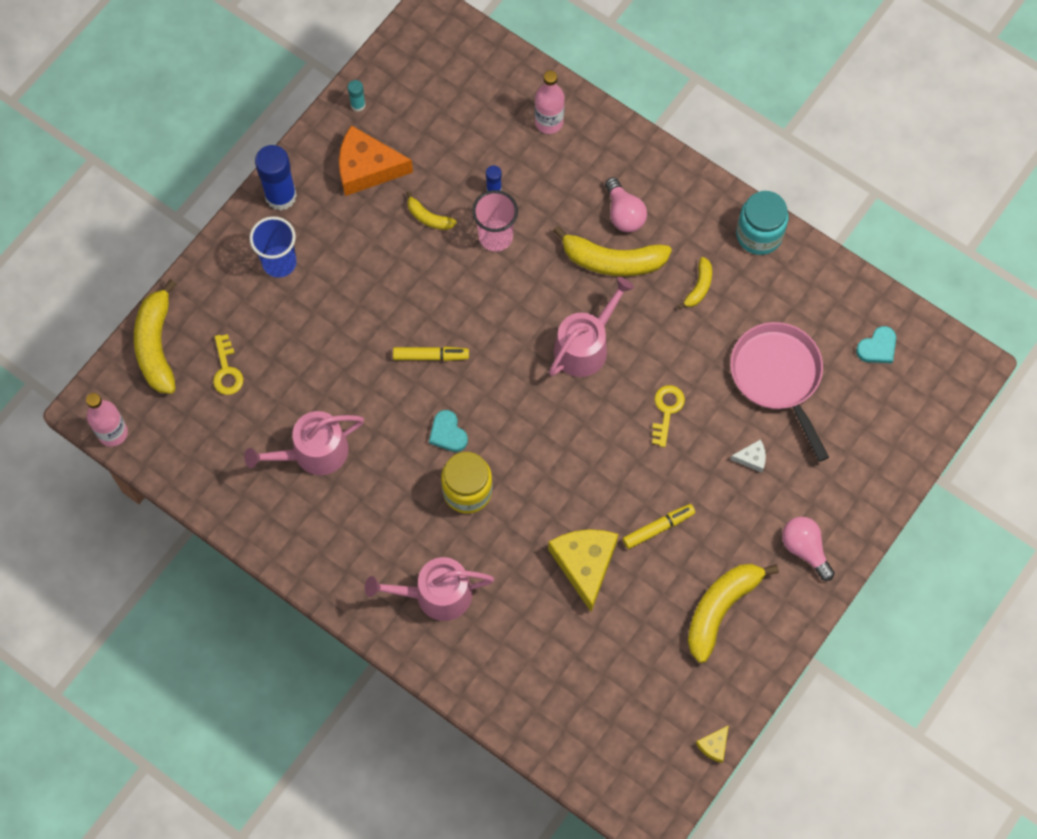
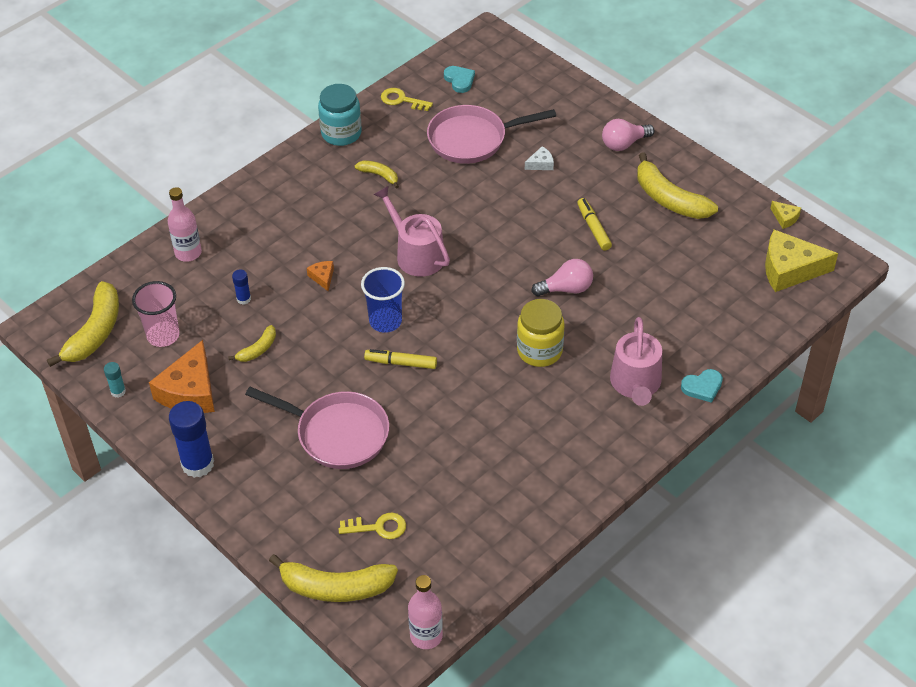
camera: 80 degrees left, 20 degrees down
pink watering can [244,411,364,475] -> none
blue cup [249,216,297,278] -> blue cup moved to [361,267,405,333]
yellow marker [393,347,469,361] -> yellow marker turned 90 degrees counterclockwise [364,349,437,369]
turquoise heart [429,410,468,452] -> turquoise heart moved to [681,369,723,403]
pink cup [472,190,518,252] -> pink cup moved to [132,281,180,347]
yellow cheese [548,529,618,612] -> yellow cheese moved to [765,230,838,292]
yellow banana [553,226,672,276] -> yellow banana moved to [47,281,119,367]
pink light bulb [605,177,647,232] -> pink light bulb moved to [531,259,593,296]
yellow key [652,385,685,447] -> yellow key moved to [381,88,433,111]
white cheese [730,439,766,473] -> white cheese turned 60 degrees clockwise [525,146,554,170]
none -> pink pan [245,387,389,469]
none -> orange cheese [307,261,334,291]

